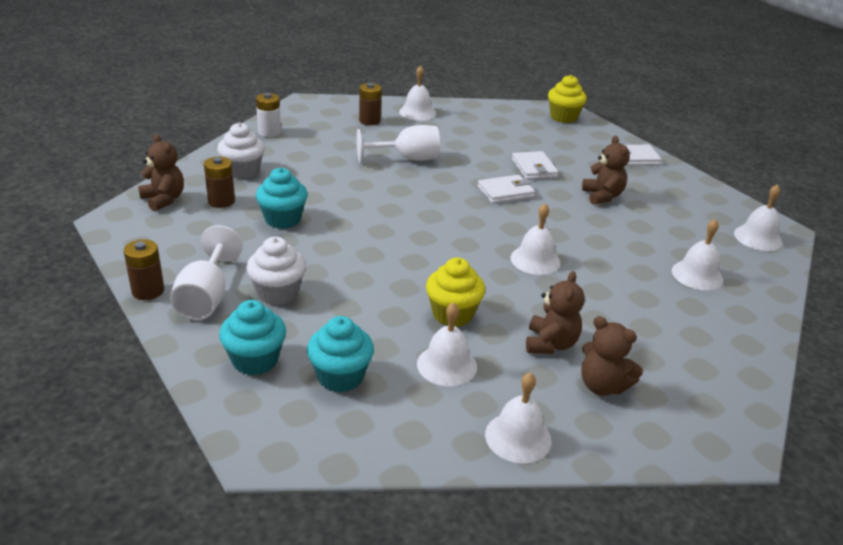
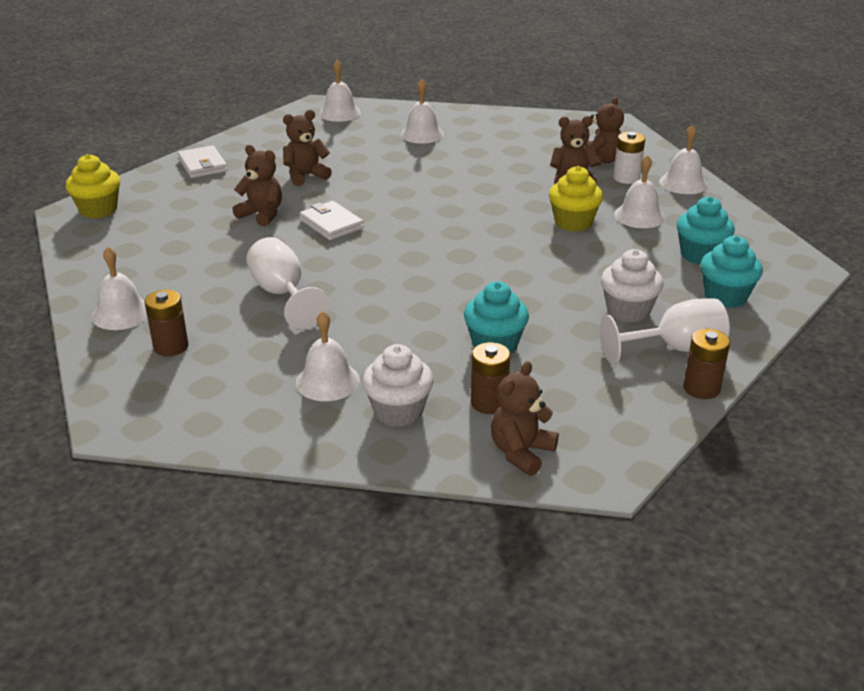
camera: 105 degrees left, 0 degrees up
white battery [256,93,281,137] -> white battery moved to [613,132,645,184]
white bell [511,203,560,275] -> white bell moved to [296,311,360,401]
white wallet [512,151,559,180] -> brown teddy bear [232,145,282,226]

